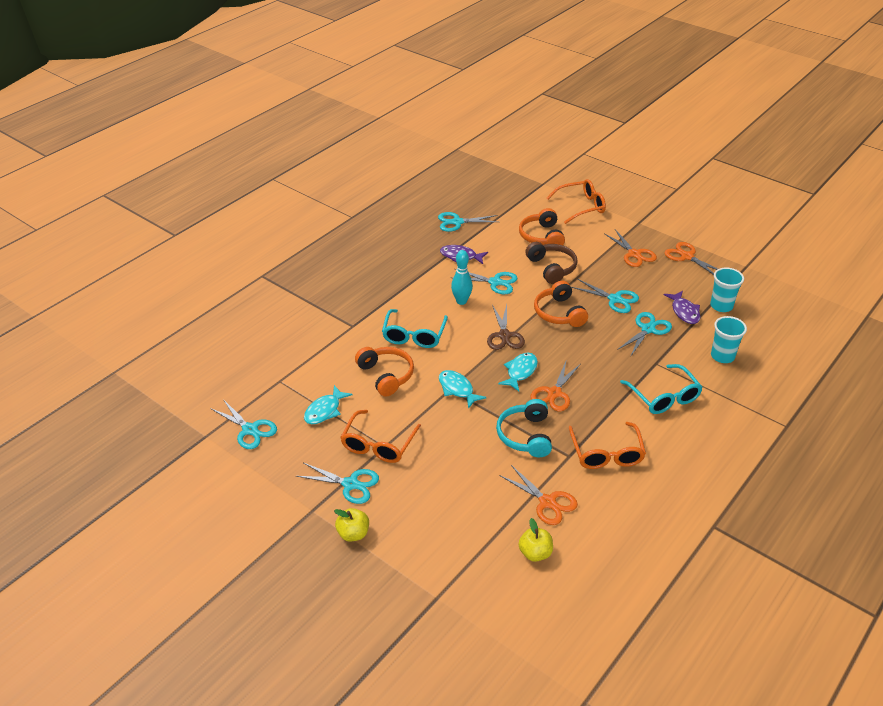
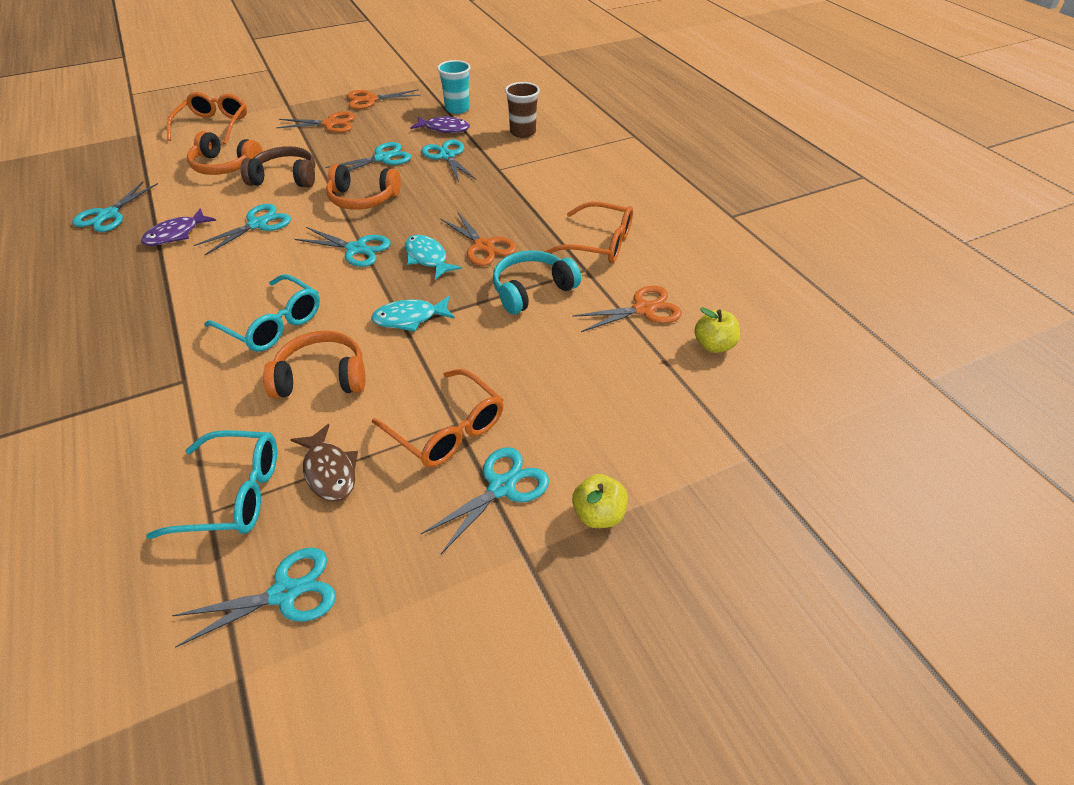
camera: 65 degrees left, 5 degrees up
turquoise fish [304,385,352,424] -> brown fish [290,424,358,502]
turquoise bowling pin [451,250,473,305] -> none
brown scissors [487,305,525,350] -> turquoise scissors [295,227,391,267]
turquoise headphones [496,399,552,457] -> turquoise headphones turned 120 degrees clockwise [493,250,581,314]
turquoise glasses [620,364,703,414] -> turquoise glasses moved to [146,430,277,539]
turquoise cup [711,316,747,363] -> brown cup [505,82,540,138]

